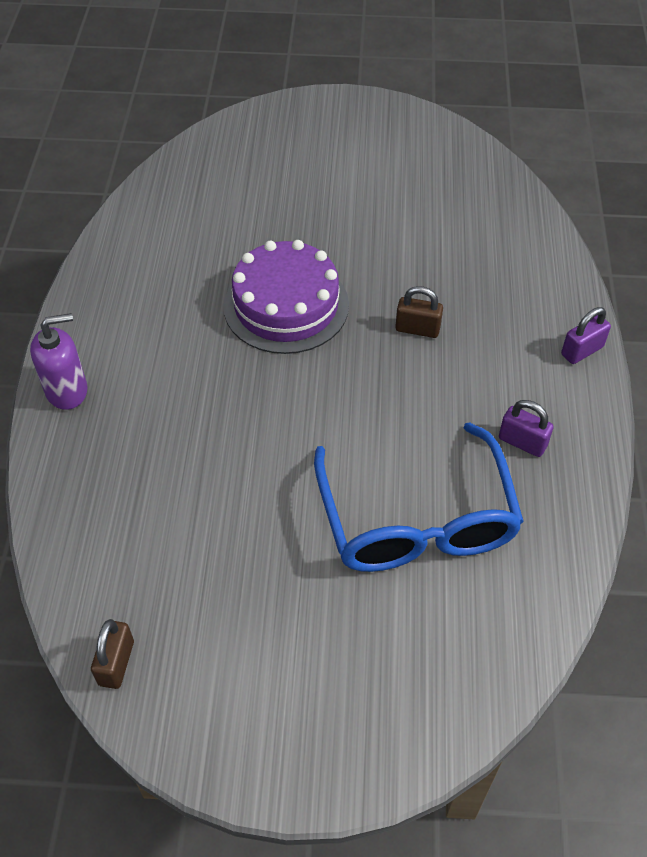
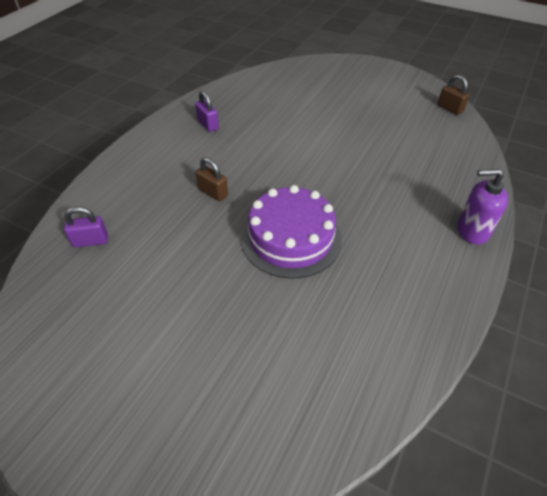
camera: 155 degrees left, 5 degrees down
brown padlock [91,619,134,689] -> brown padlock turned 75 degrees counterclockwise [438,75,470,115]
blue glasses [314,422,524,572] -> none
purple padlock [561,307,611,364] -> purple padlock moved to [64,206,108,247]

